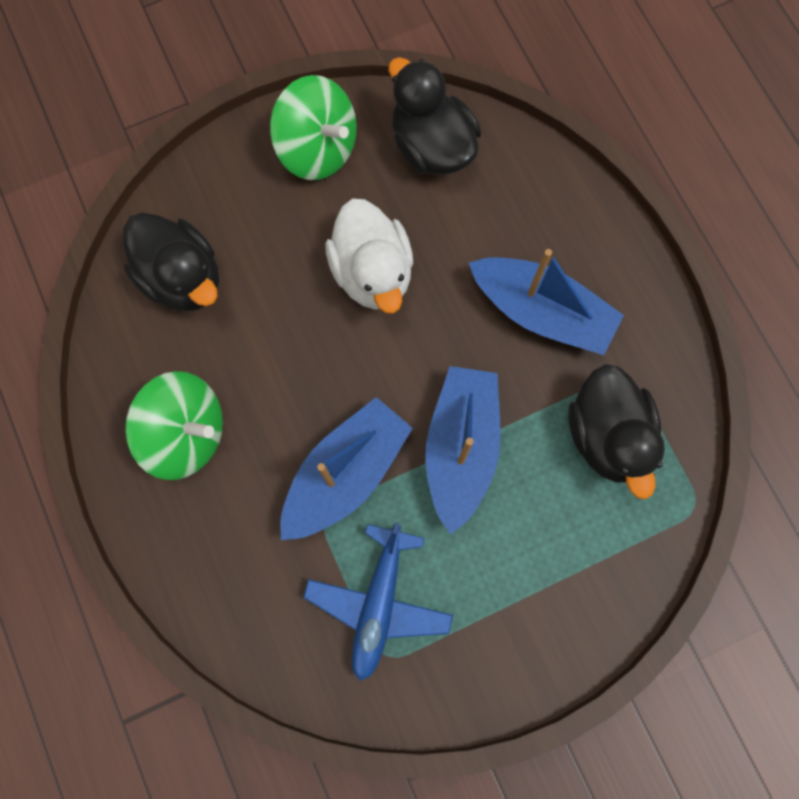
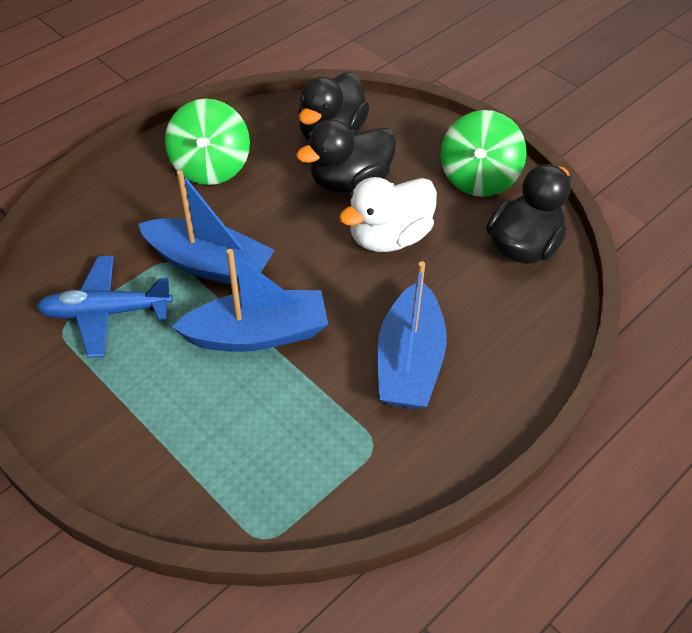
camera: 70 degrees right, 25 degrees down
black duck [568,364,665,499] -> black duck moved to [296,119,396,194]

